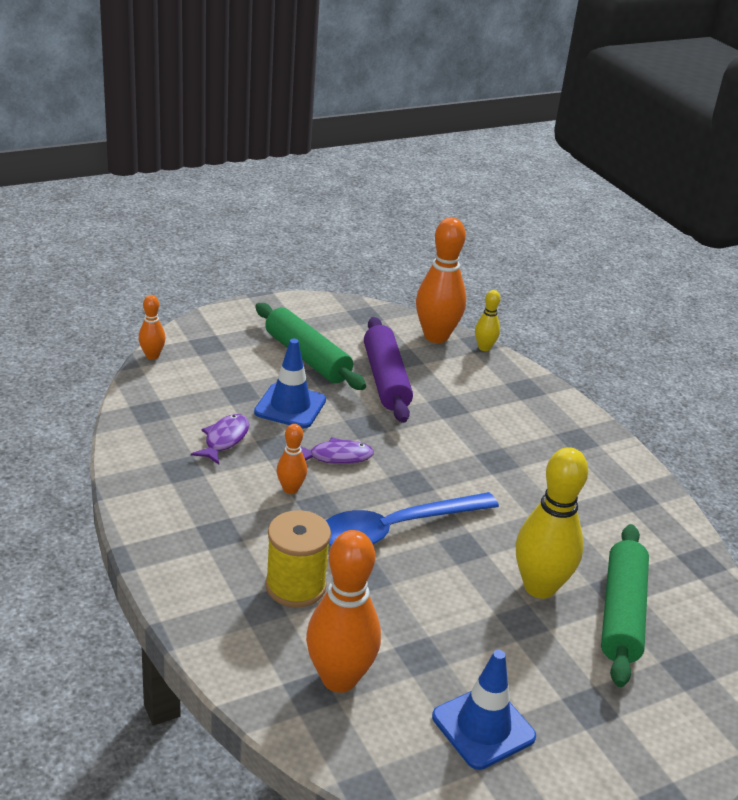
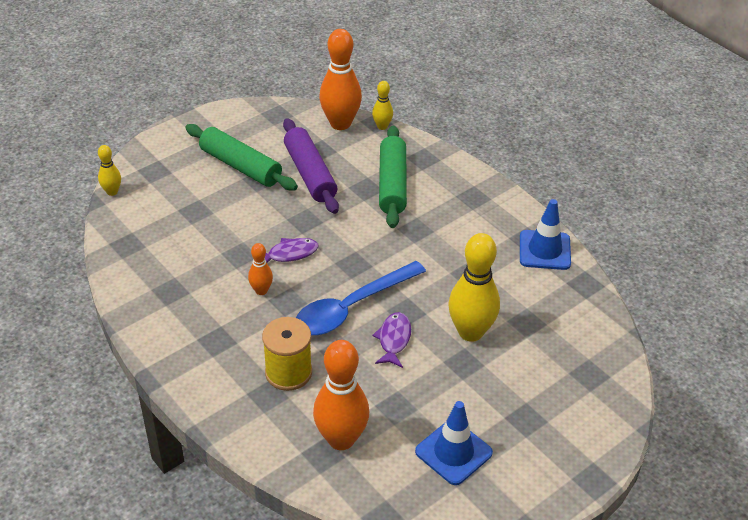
camera: 10 degrees left, 10 degrees up
orange bowling pin [139,295,166,360] -> yellow bowling pin [98,145,121,196]
purple fish [191,414,249,464] -> purple fish moved to [372,312,411,368]
blue traffic cone [254,339,326,428] -> blue traffic cone moved to [520,199,571,270]
green rolling pin [601,524,649,687] -> green rolling pin moved to [379,126,407,228]

